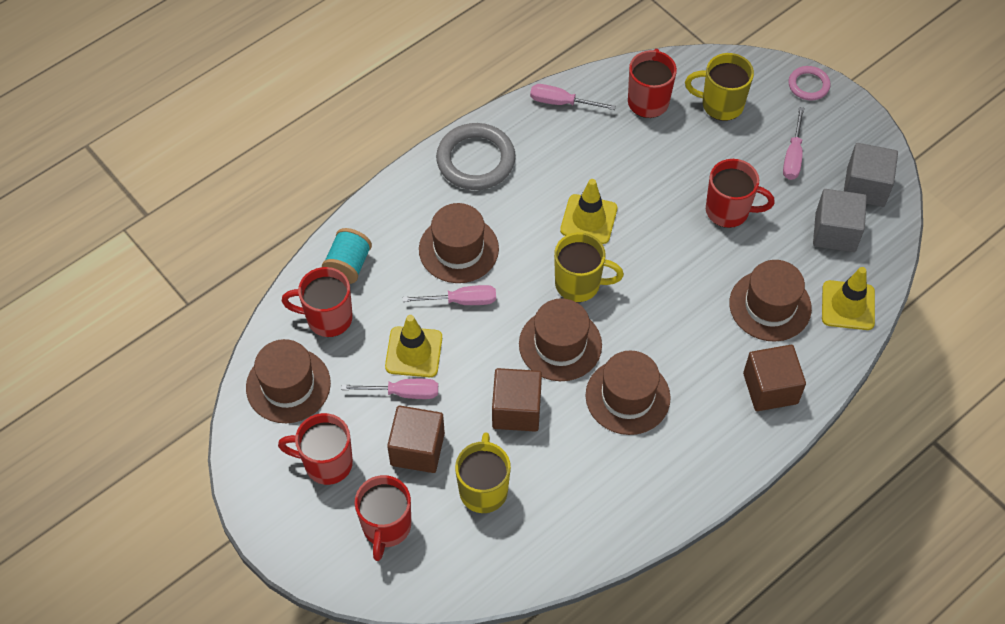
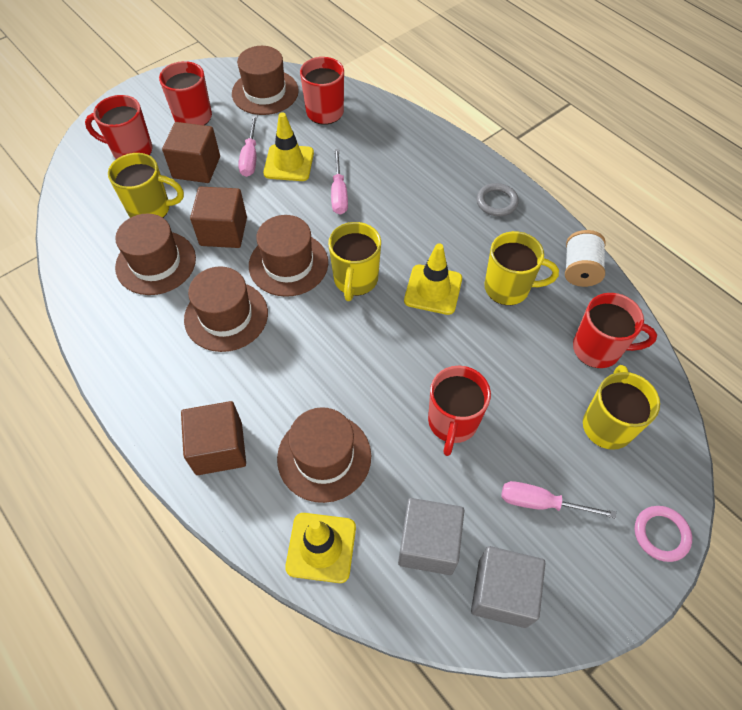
camera: 90 degrees right, 0 degrees up
turquoise spool [322,228,372,284] -> none
brown hat [419,203,499,283] -> brown hat moved to [115,214,196,295]
grey ring [436,123,516,190] -> grey ring [477,183,519,216], size x0.55
pink screwdriver [530,84,616,110] -> white spool [565,230,606,287]
none -> yellow mug [484,231,559,305]

